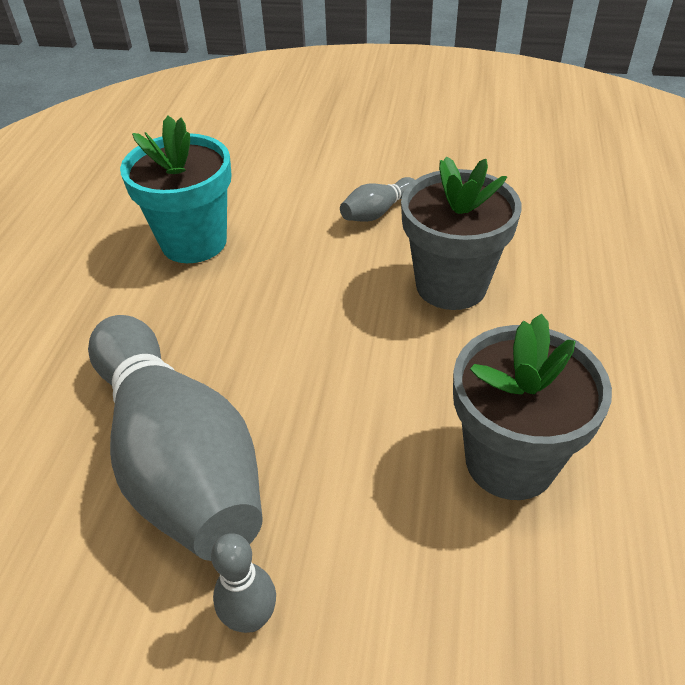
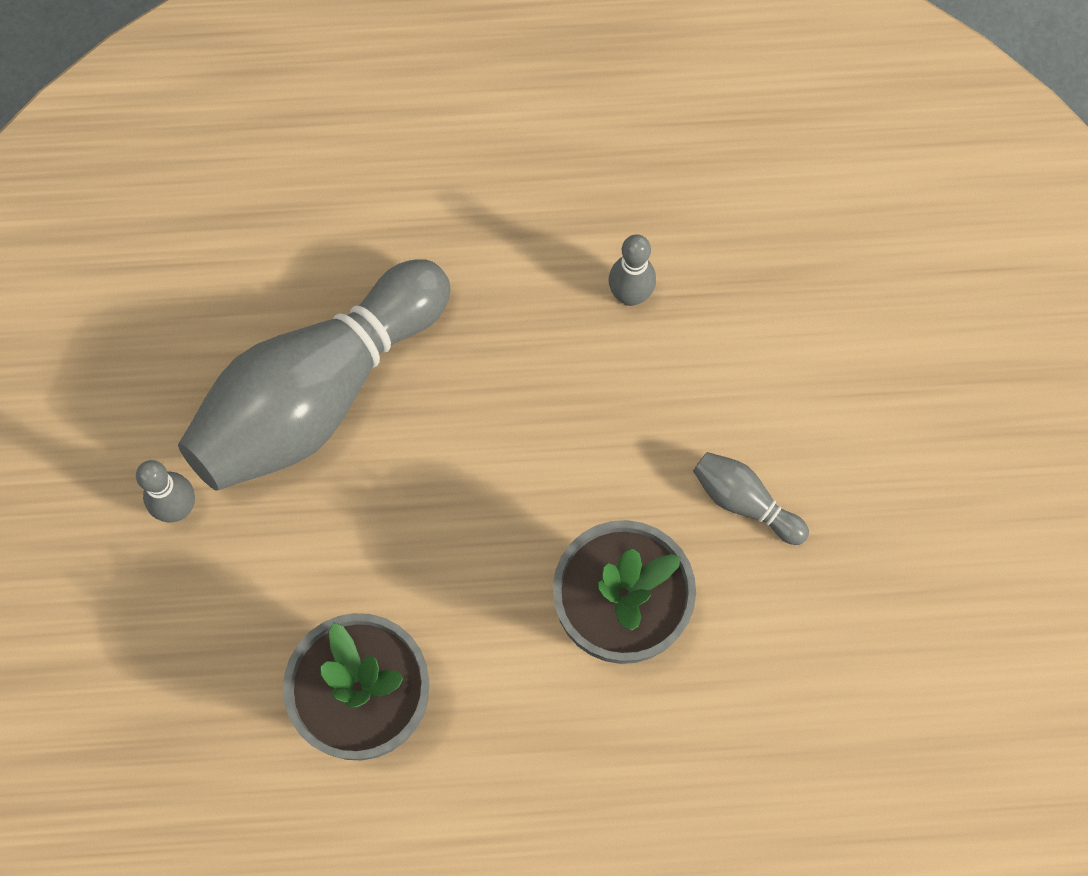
camera: 75 degrees right, 25 degrees up
turquoise flower pot [120,116,232,263] -> grey bowling pin [609,234,656,306]

